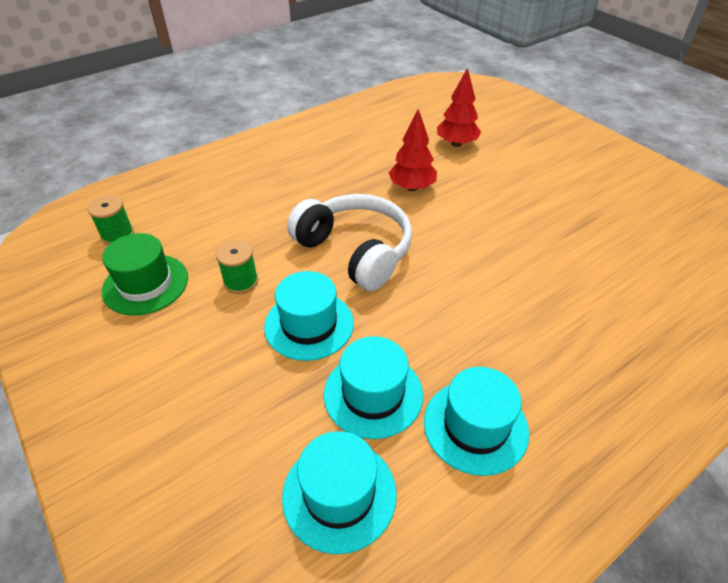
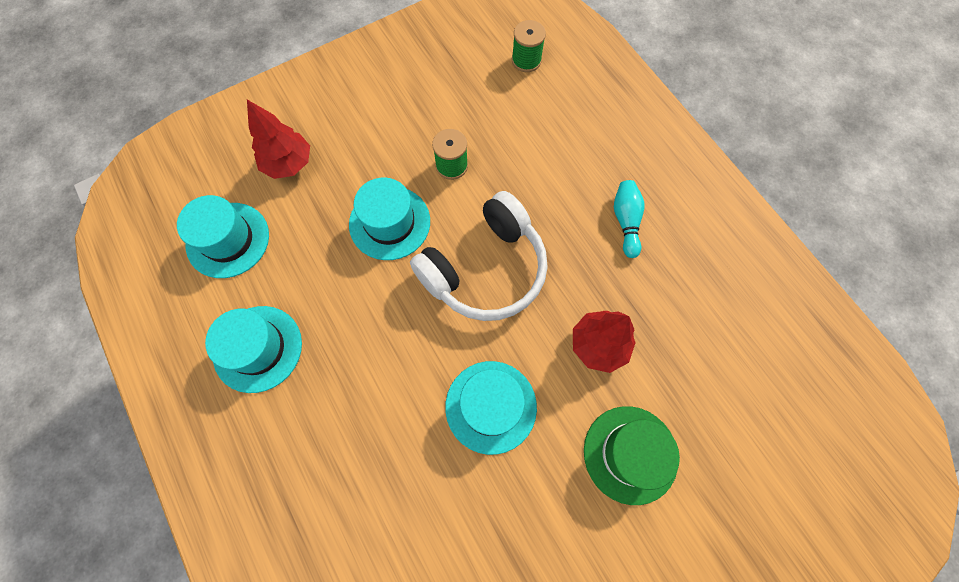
camera: 95 degrees right, 25 degrees up
green hat [102,233,188,316] -> green hat moved to [584,406,680,505]
turquoise hat [324,336,423,439] -> turquoise hat moved to [445,361,537,455]
red tree [437,68,481,147] -> red tree moved to [247,100,310,179]
none -> turquoise bowling pin [614,180,645,258]

